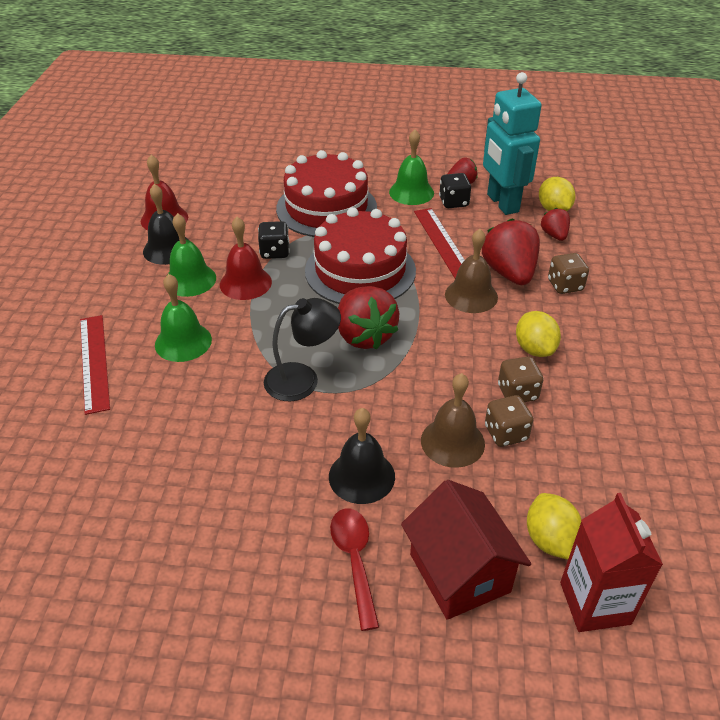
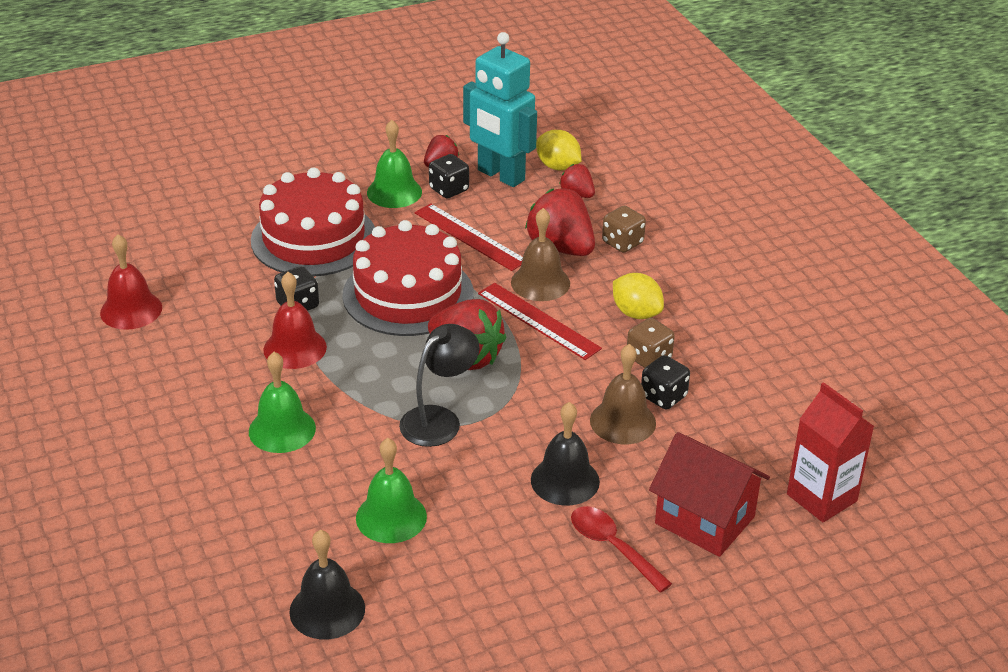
camera: 30 degrees left, 5 degrees down
red ruler [80,315,110,415] -> red ruler moved to [478,283,602,360]
black bell [143,184,190,265] -> black bell moved to [289,530,365,640]
green bell [167,213,216,297] -> green bell moved to [356,438,427,543]
brown dice [485,395,533,447] -> black dice [641,355,690,410]
yellow lemon [527,493,582,560] -> none

